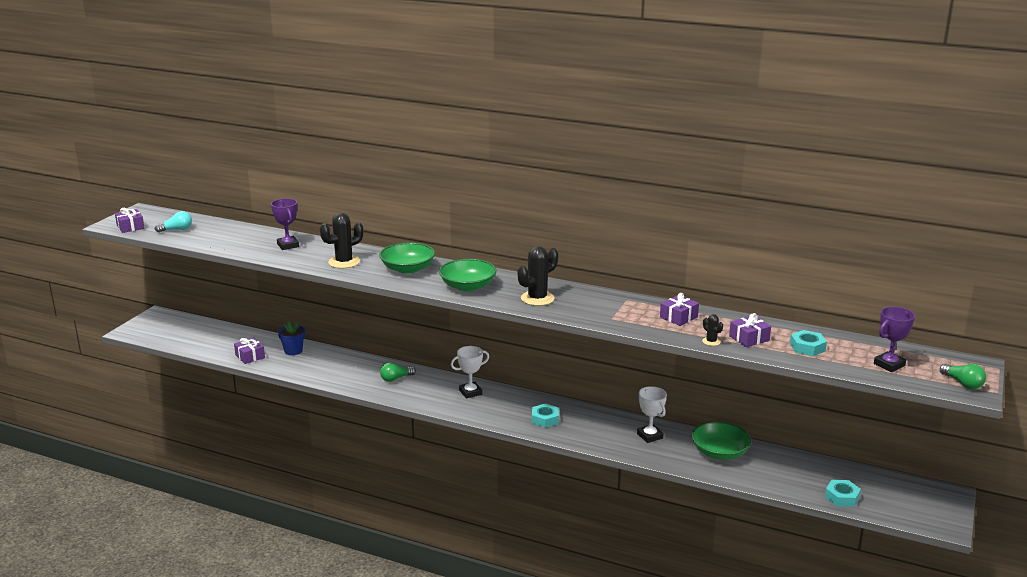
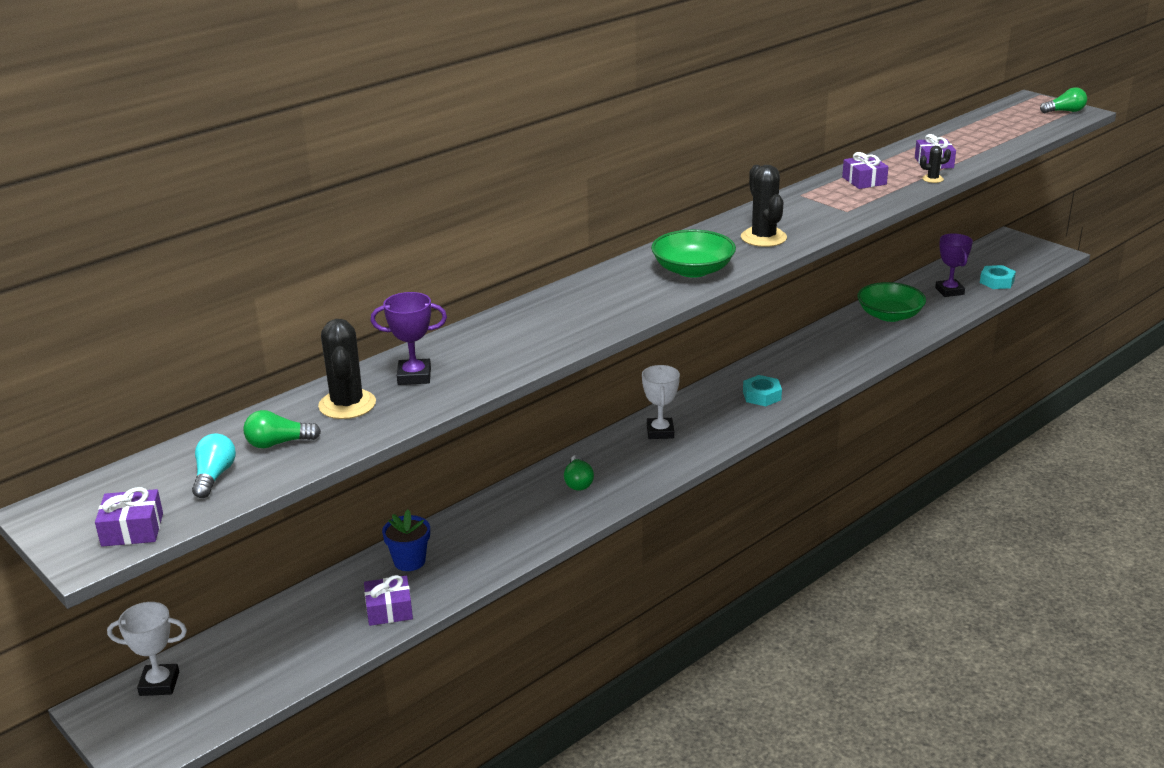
camera: 65 degrees left, 5 degrees up
black cactus [320,213,364,268] -> black cactus moved to [318,319,376,419]
green bowl [379,242,435,274] -> none
white trophy [637,386,667,443] -> white trophy moved to [107,602,187,696]
turquoise nut [790,330,827,356] -> none
purple trophy [874,307,915,372] -> purple trophy moved to [935,233,973,297]
none -> green light bulb [243,410,321,448]

